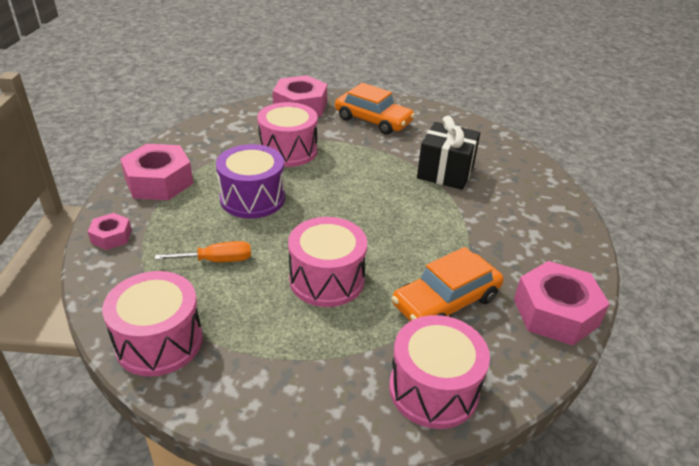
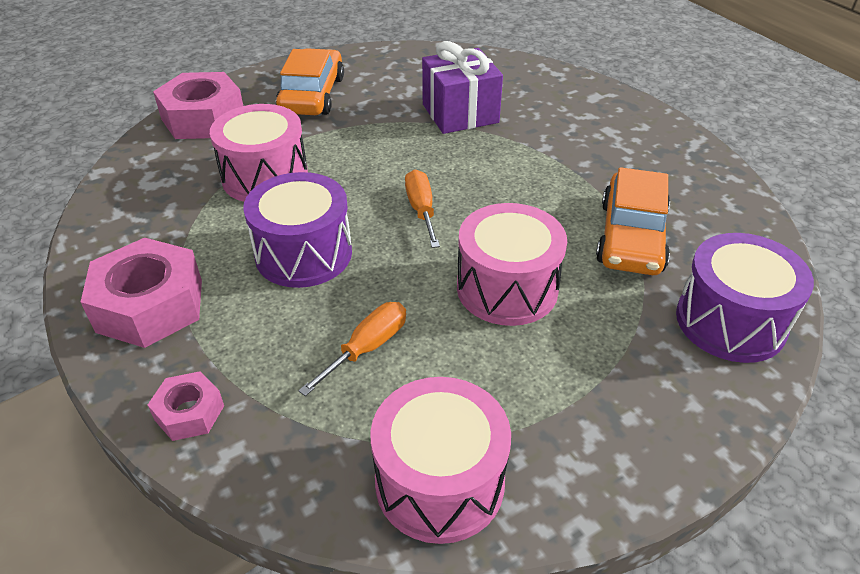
camera: 40 degrees left, 5 degrees up
orange car [335,83,415,135] -> orange car turned 75 degrees counterclockwise [276,48,344,115]
pink drum [389,315,490,429] -> purple drum [676,233,814,363]
black gift [417,116,480,190] -> purple gift [422,41,503,134]
pink nut [514,261,610,346] -> none
none -> orange screwdriver [405,170,440,248]

